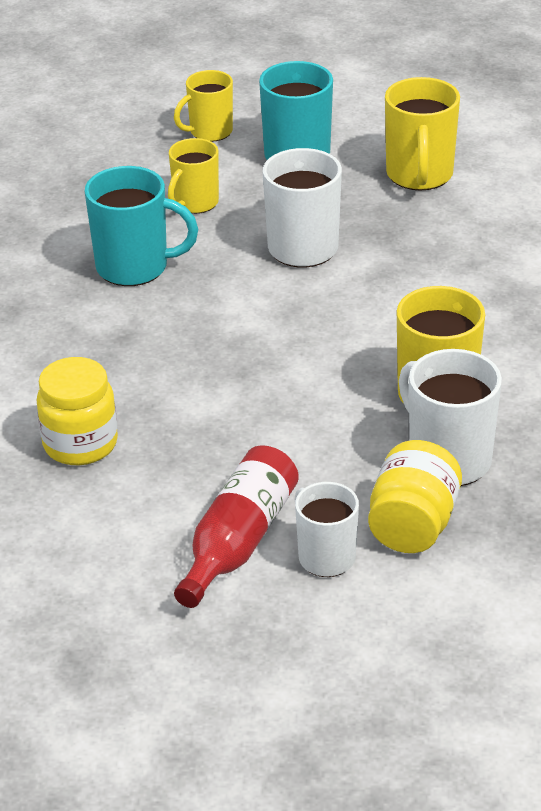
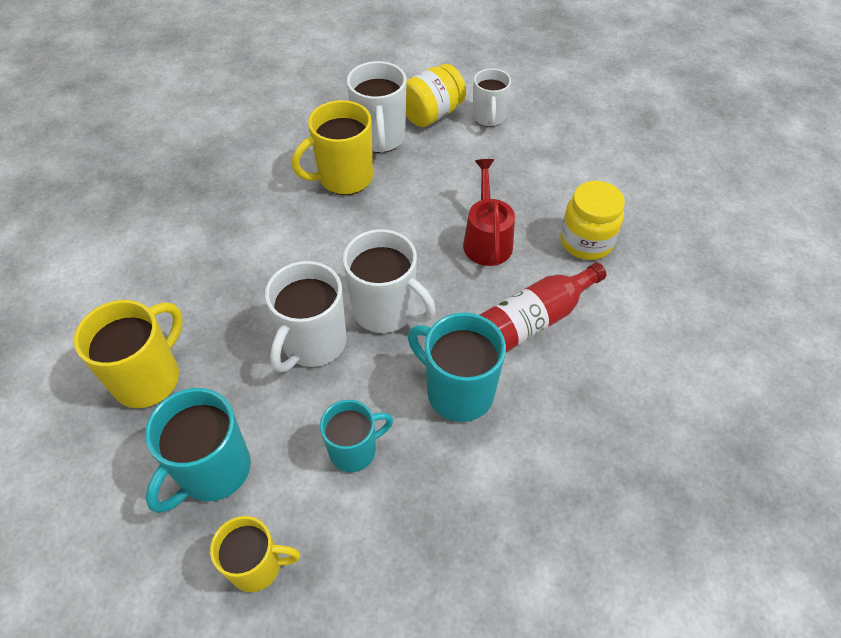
camera: 150 degrees left, 15 degrees up
yellow mug [168,138,219,214] -> turquoise mug [320,400,393,472]
red bottle [174,445,299,608] -> red bottle moved to [480,263,606,352]
none -> white mug [343,229,436,333]
none -> red watering can [463,159,515,266]

